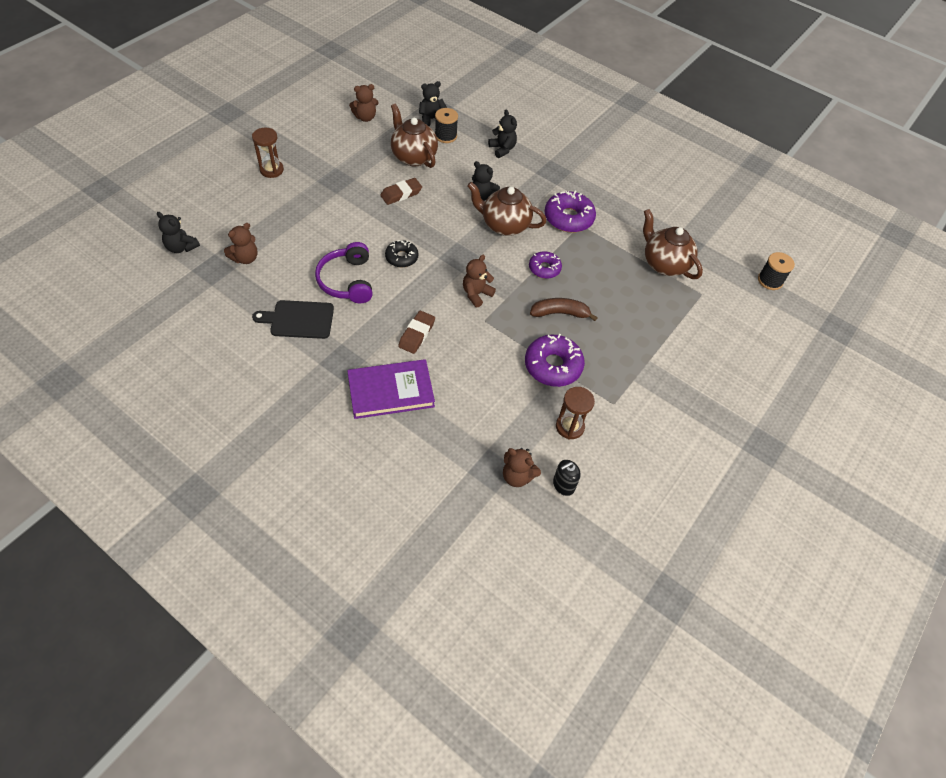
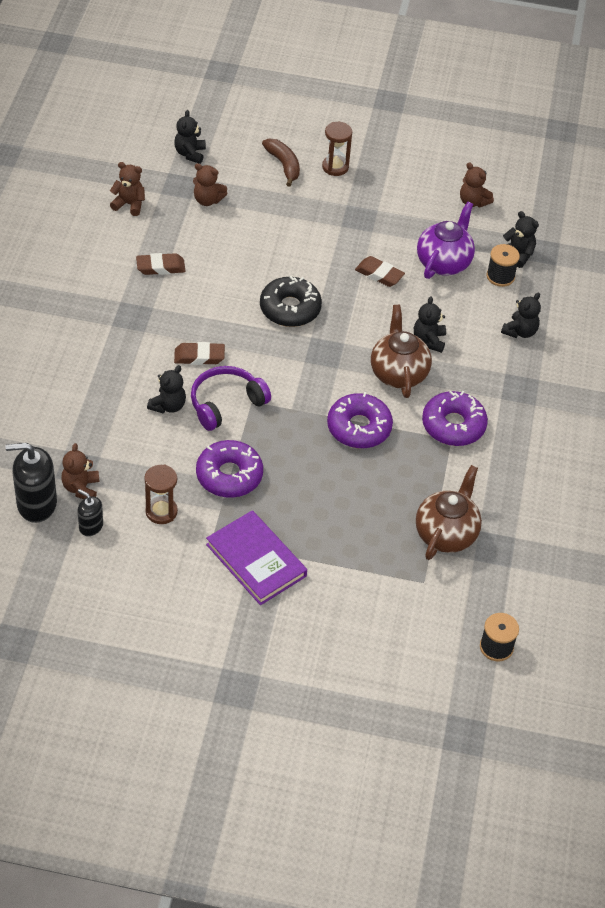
camera: 65 degrees right, 5 degrees down
black cutting board [252,300,334,339] -> brown eraser [136,253,185,275]
purple headphones [315,242,373,303] -> purple headphones moved to [191,366,271,431]
purple book [347,359,435,419] -> purple book moved to [206,510,307,605]
black donut [385,240,419,267] -> black donut [260,276,322,327], size x1.64
brown teapot [391,104,438,168] -> purple teapot [417,202,475,279]
brown teddy bear [463,255,496,308] -> brown teddy bear moved to [110,162,145,216]
purple donut [529,251,562,279] -> purple donut [327,392,393,448], size x1.64
brown banana [530,298,598,321] -> brown banana moved to [262,139,300,187]
none -> black soap dispenser [6,443,57,523]
none -> black teddy bear [147,365,186,414]

